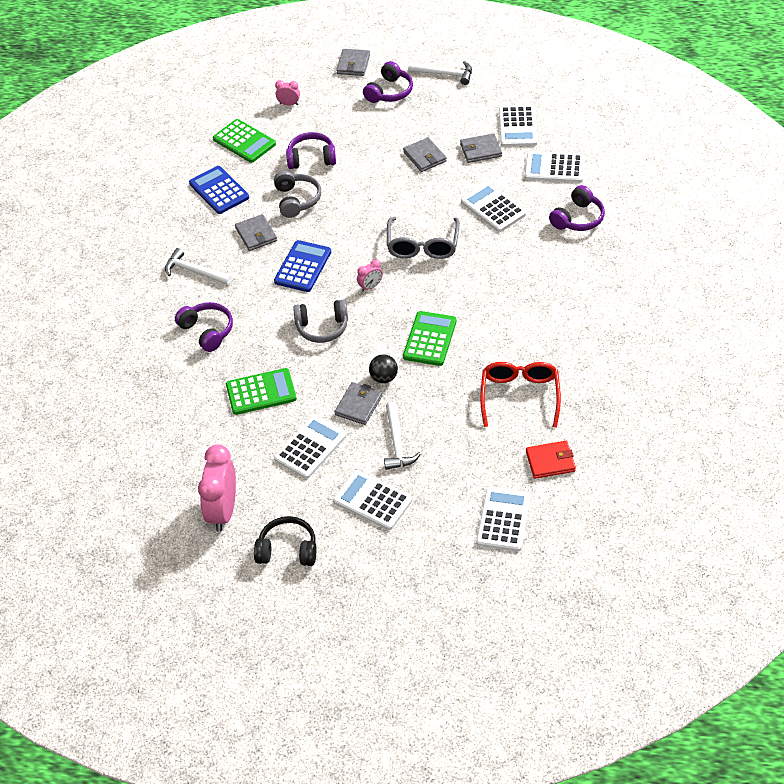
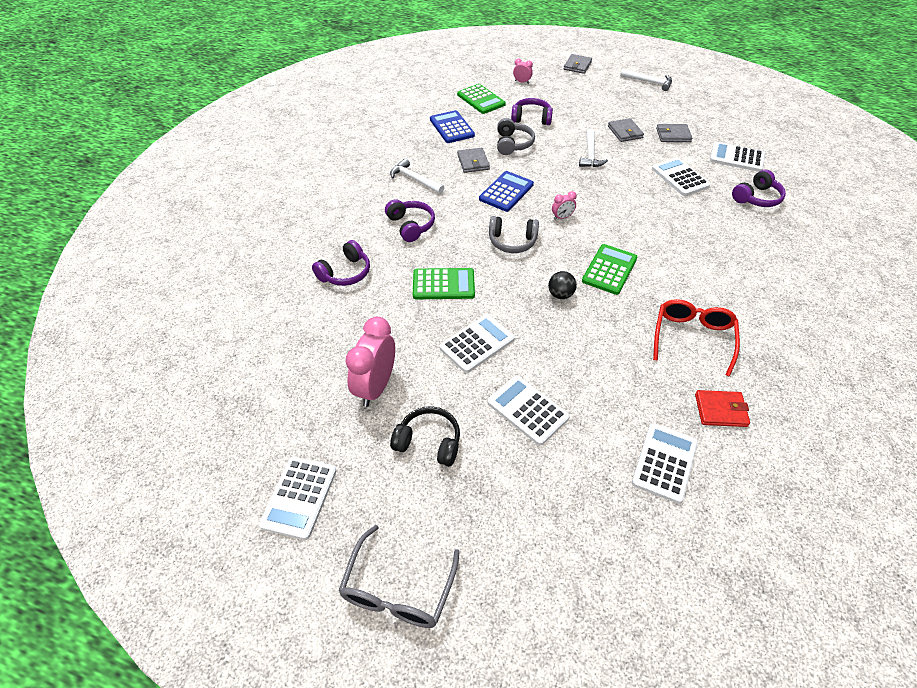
camera: 10 degrees right, 0 degrees up
grey wallet [335,382,383,425] -> none
purple headphones [363,61,413,103] -> purple headphones moved to [312,240,370,286]
white hammer [384,402,421,470] -> white hammer moved to [579,129,608,167]
grey glasses [387,217,460,259] -> grey glasses moved to [338,525,460,628]
white calculator [499,105,538,147] -> white calculator moved to [259,456,337,540]

